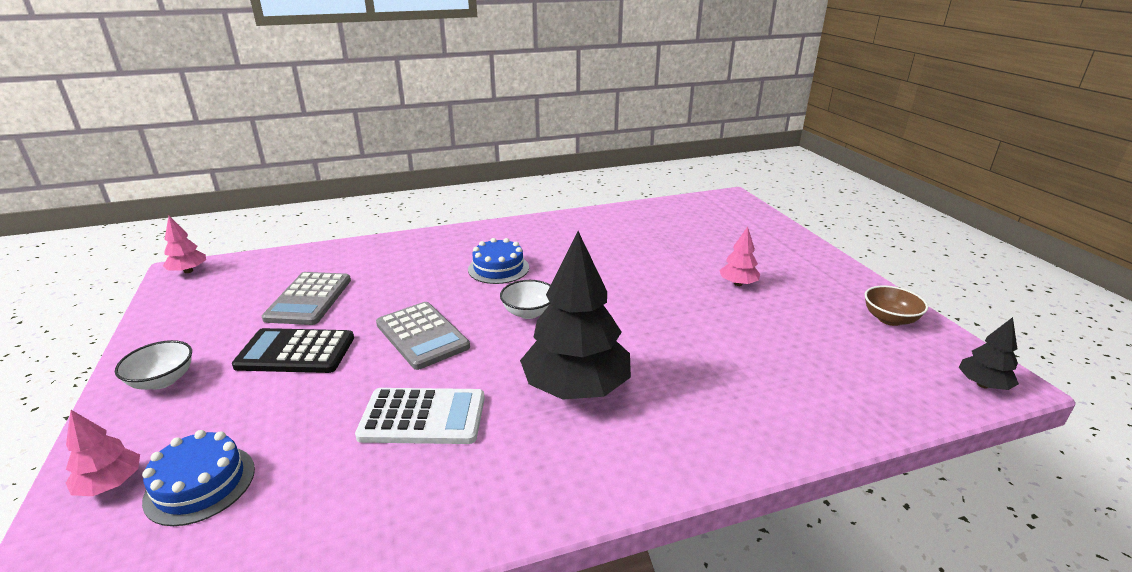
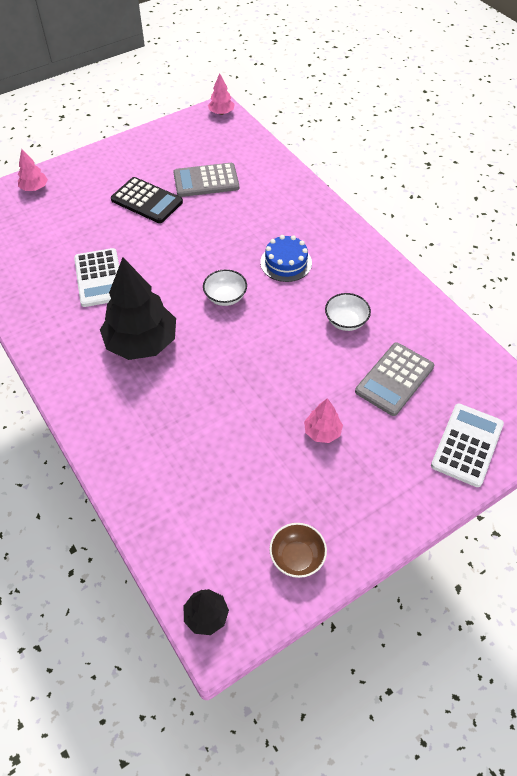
camera: 75 degrees right, 25 degrees up
white bowl [115,340,192,390] -> white bowl moved to [325,293,371,331]
blue cake [142,430,255,526] -> none
black calculator [232,328,354,373] -> black calculator turned 135 degrees clockwise [111,177,183,223]
grey calculator [376,302,470,370] -> grey calculator moved to [355,342,434,416]
none -> white calculator [431,404,504,487]

